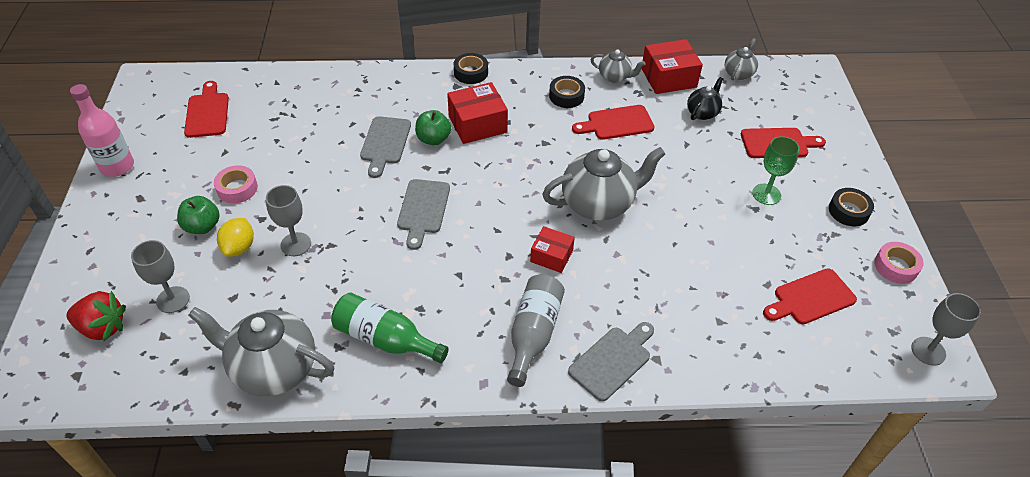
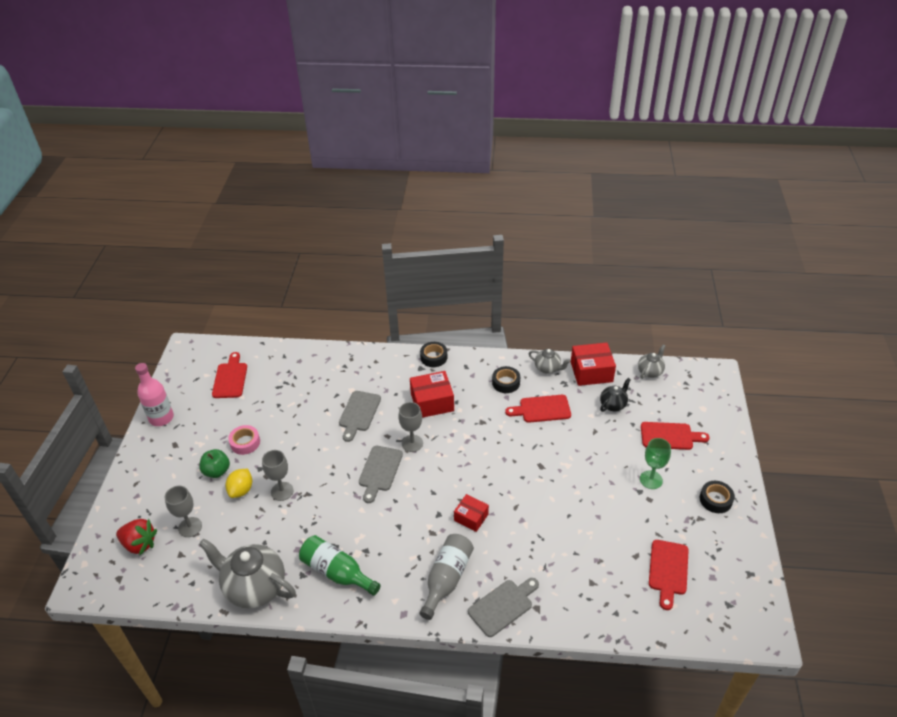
camera: 10 degrees right, 5 degrees down
green apple [415,110,451,145] -> none
grey teapot [542,147,665,220] -> none
red cutting board [763,268,857,324] -> red cutting board turned 60 degrees counterclockwise [649,540,689,610]
pink tape [874,242,924,284] -> none
grey goblet [911,293,981,366] -> grey goblet moved to [399,402,423,452]

